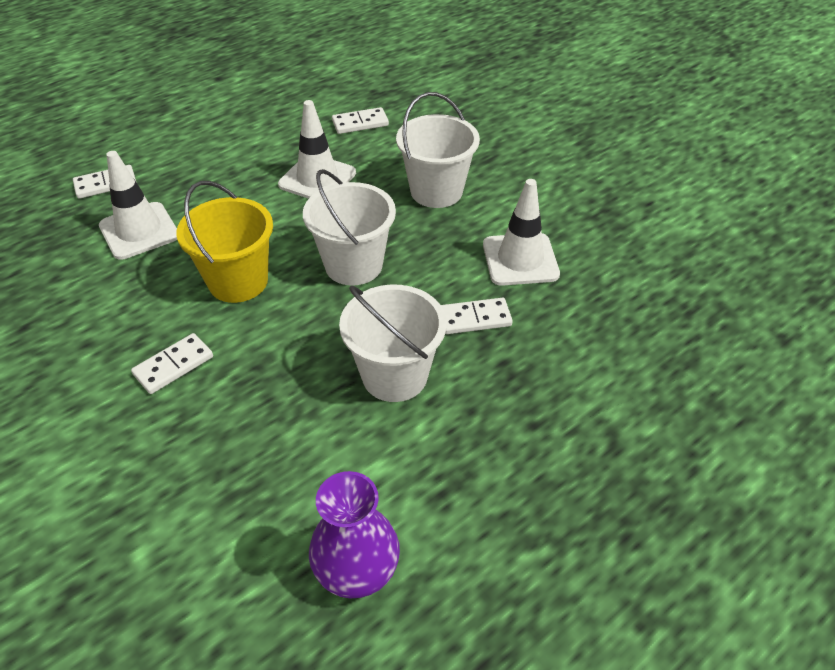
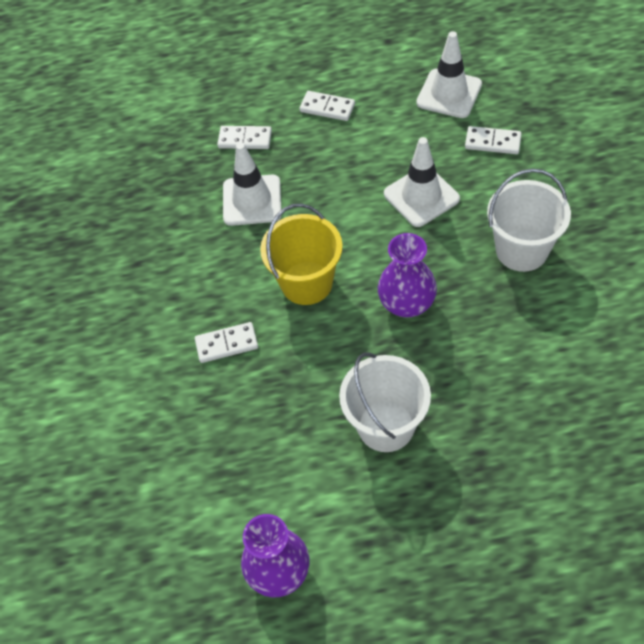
camera: 35 degrees right, 10 degrees up
white bucket [303,169,396,286] -> purple vase [378,233,437,317]
white domino [441,298,513,334] -> white domino moved to [299,91,355,121]
white traffic cone [483,179,560,286] -> white traffic cone moved to [416,31,482,118]

